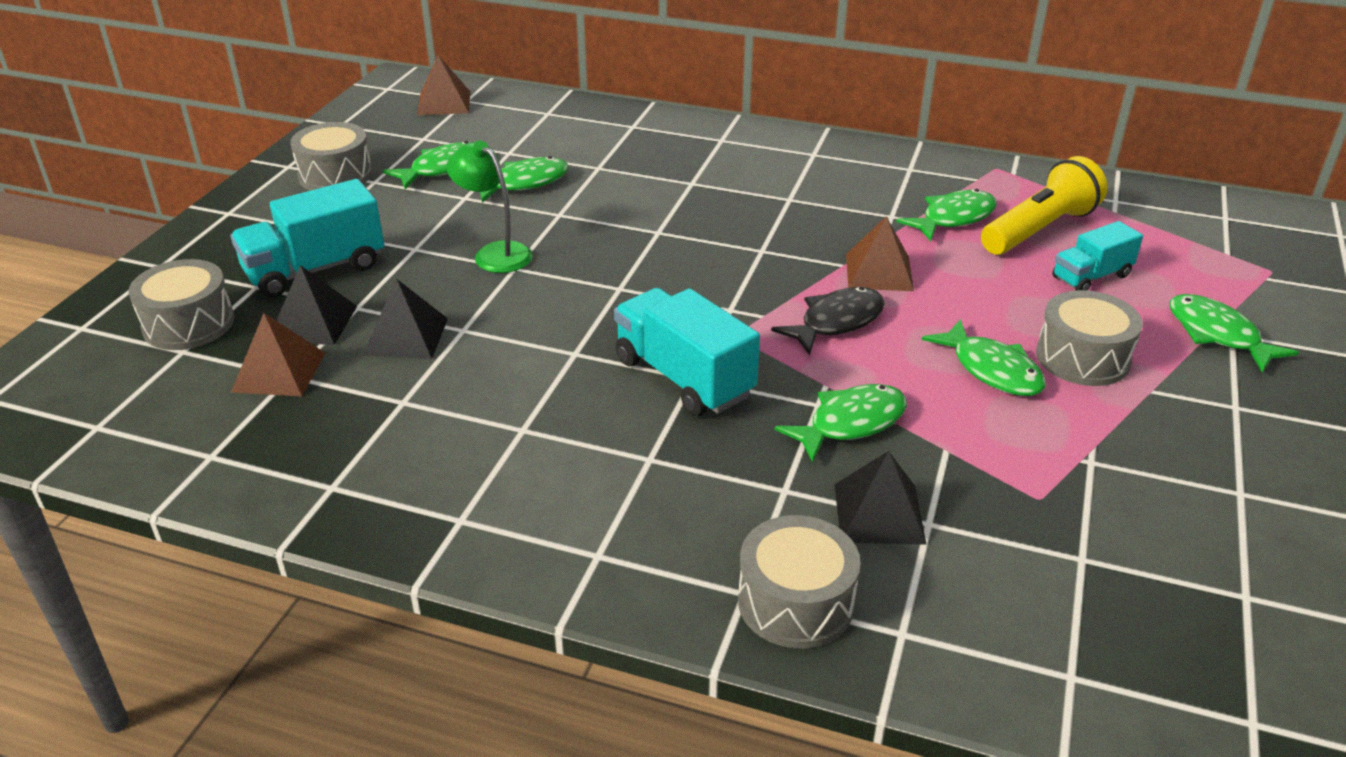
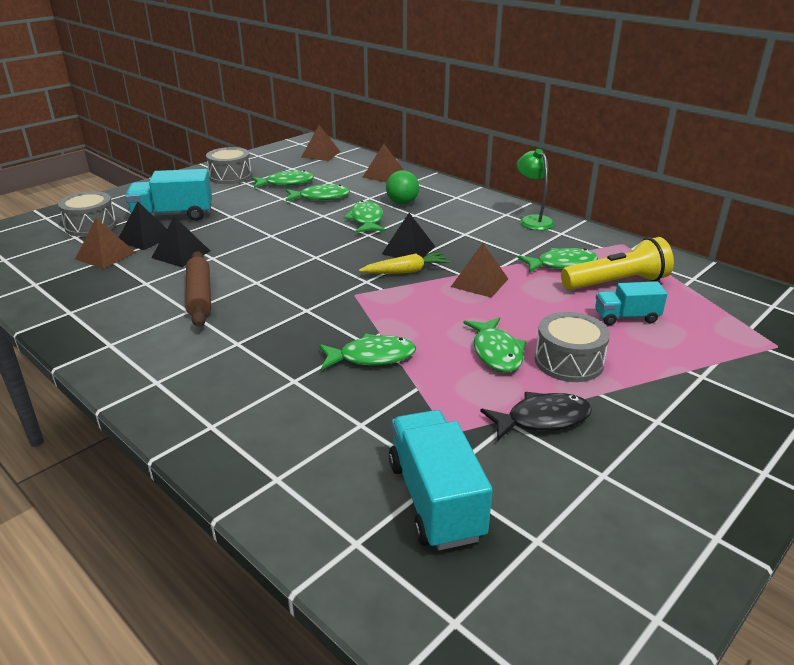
camera: 25 degrees right, 5 degrees down
green lamp [446,141,533,273] -> green lamp moved to [517,149,555,230]
turquoise truck [614,288,760,416] -> turquoise truck moved to [389,410,493,550]
grey drum [738,515,860,648] -> none
black fish [771,287,885,355] -> black fish moved to [480,392,592,440]
black pyramid [834,451,927,545] -> black pyramid moved to [382,213,435,258]
green fish [1170,294,1299,373] -> green fish moved to [344,201,386,233]
none -> brown rolling pin [186,251,211,327]
none -> yellow carrot [359,252,451,274]
none -> brown pyramid [362,144,403,182]
none -> green ball [386,170,419,204]

